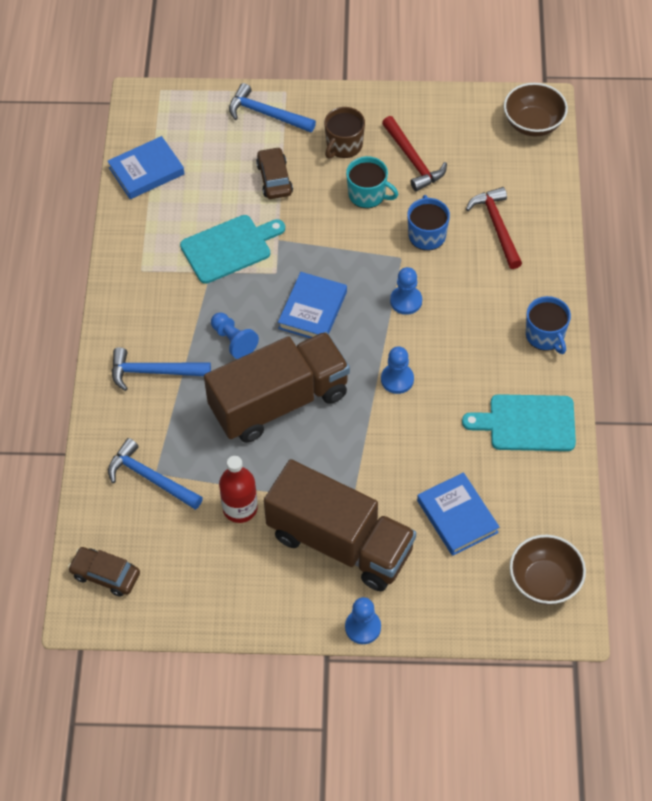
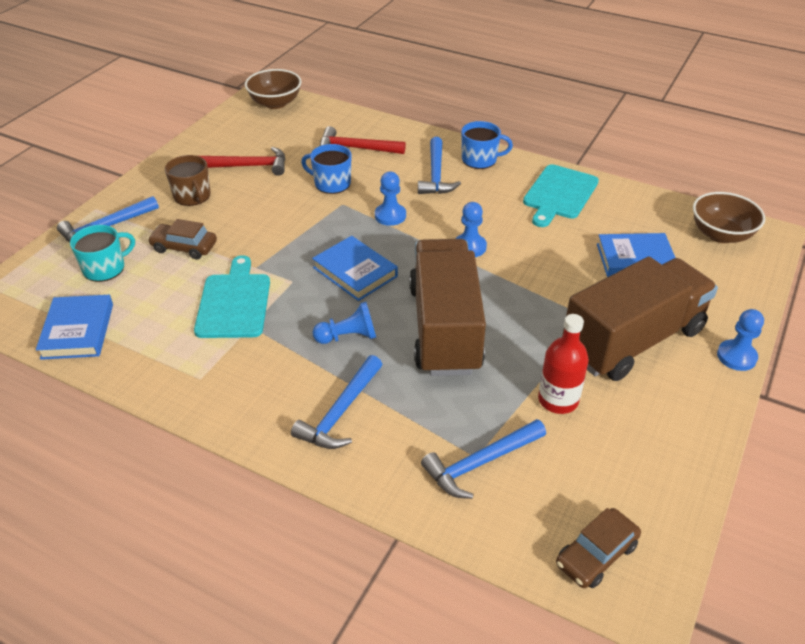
camera: 65 degrees left, 15 degrees down
turquoise mug [346,156,399,208] -> turquoise mug moved to [70,225,135,282]
none -> blue hammer [418,137,461,194]

